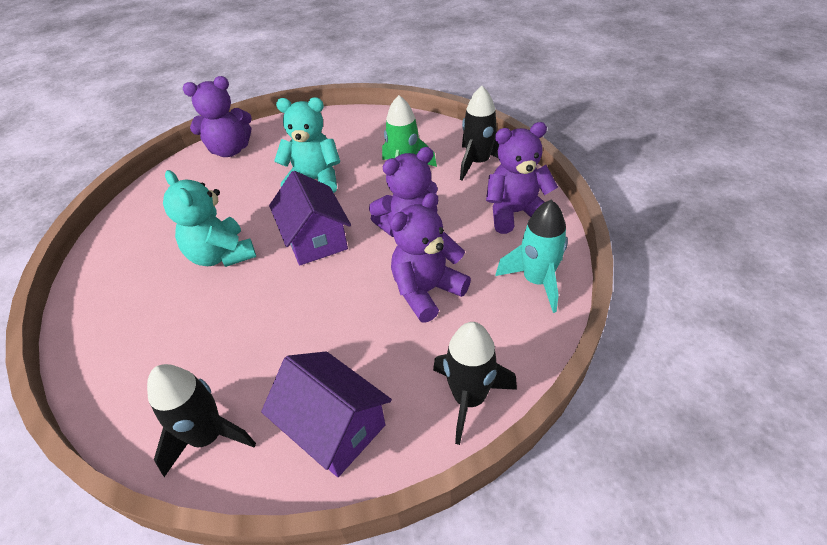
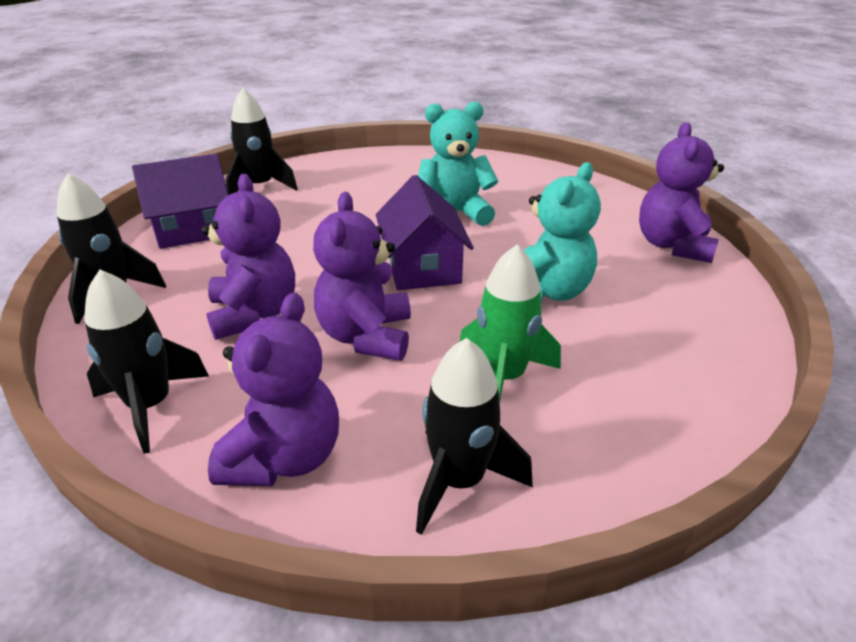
camera: 115 degrees right, 10 degrees down
purple house [269,171,351,265] -> purple house turned 75 degrees clockwise [376,175,474,290]
turquoise rocket [495,200,568,313] -> black rocket [84,270,209,454]

